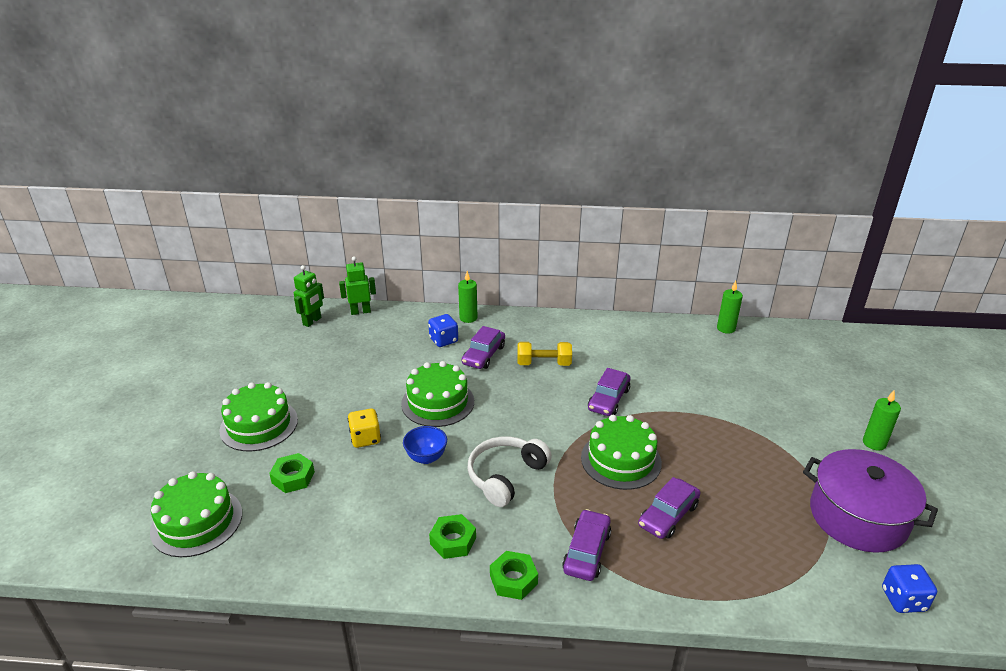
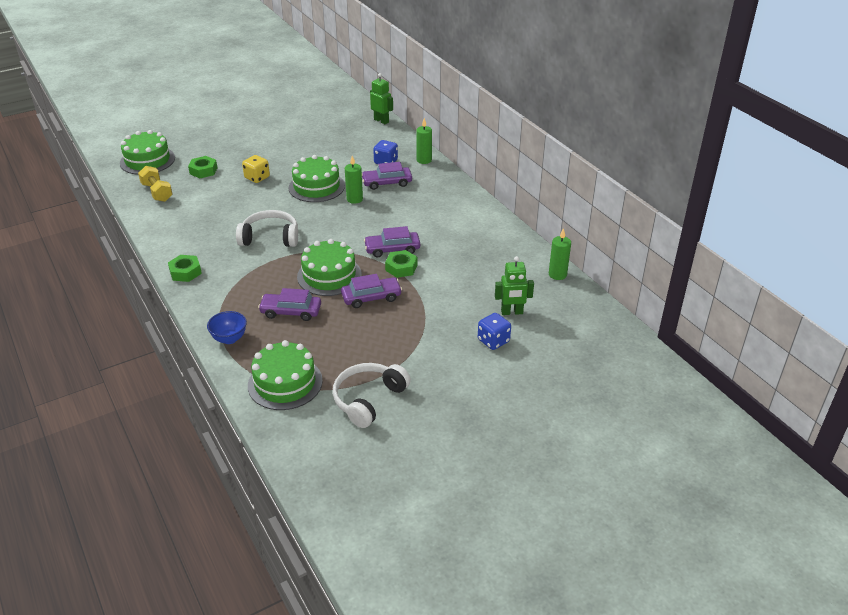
camera: 55 degrees right, 5 degrees up
green cake [219,382,298,451] -> green cake moved to [248,340,323,410]
green robot [294,265,324,327] -> green robot moved to [495,256,534,315]
blue bowl [403,426,447,464] -> blue bowl moved to [207,311,247,344]
green nut [429,514,476,559] -> green nut moved to [385,250,417,278]
yellow dumbbell [517,342,572,366] -> yellow dumbbell moved to [138,166,173,202]
purple car [562,509,611,581] -> purple car moved to [341,274,402,308]
purple pot [803,449,938,553] -> white headphones [333,363,411,428]
green candle [863,391,901,451] -> green candle moved to [345,156,363,204]
blue dice [882,564,937,613] -> blue dice moved to [478,313,511,350]

